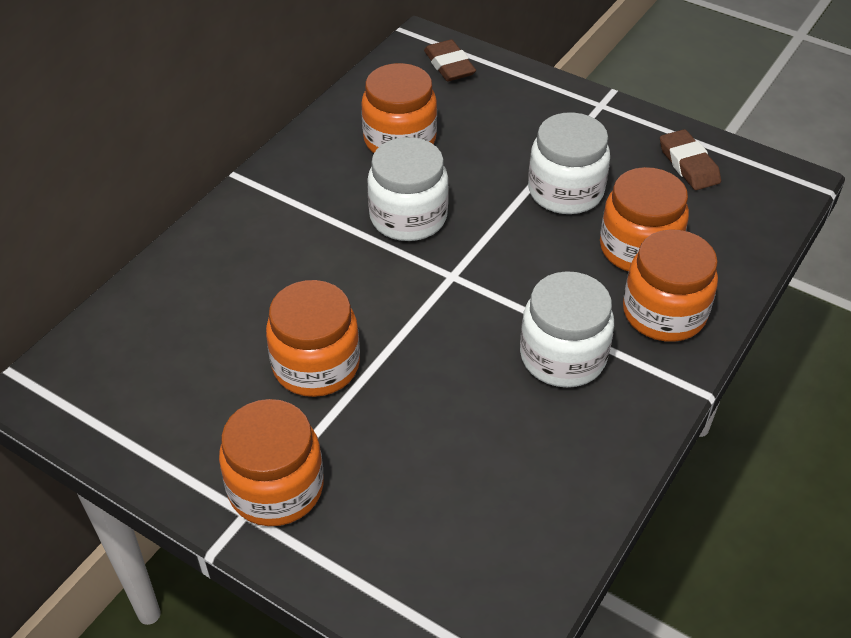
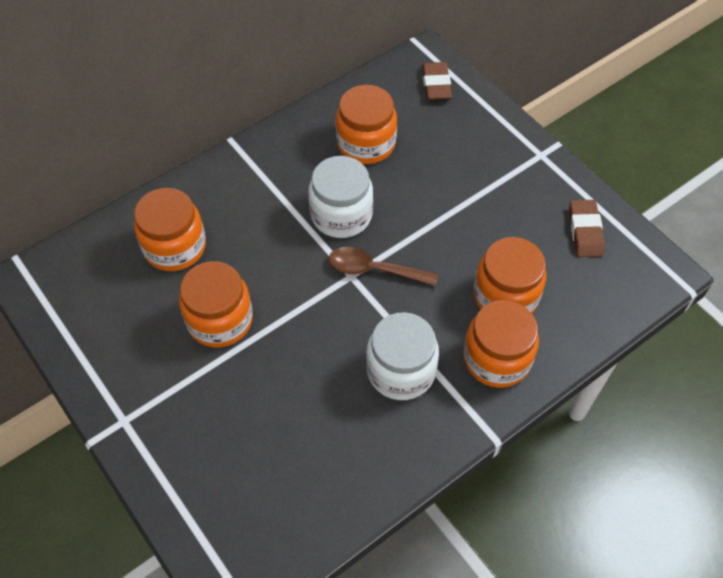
camera: 20 degrees right, 10 degrees up
orange jar [219,399,324,526] -> orange jar moved to [134,188,206,271]
white jar [528,112,610,214] -> none
none -> brown spoon [329,247,438,286]

